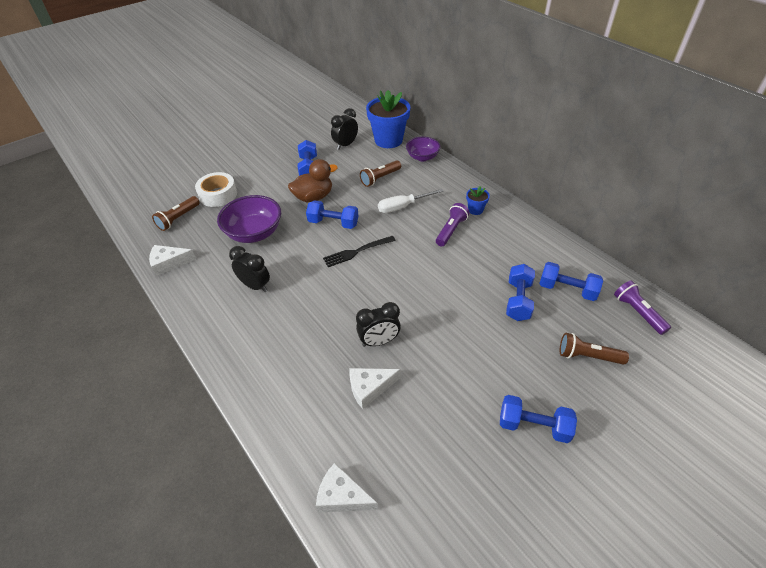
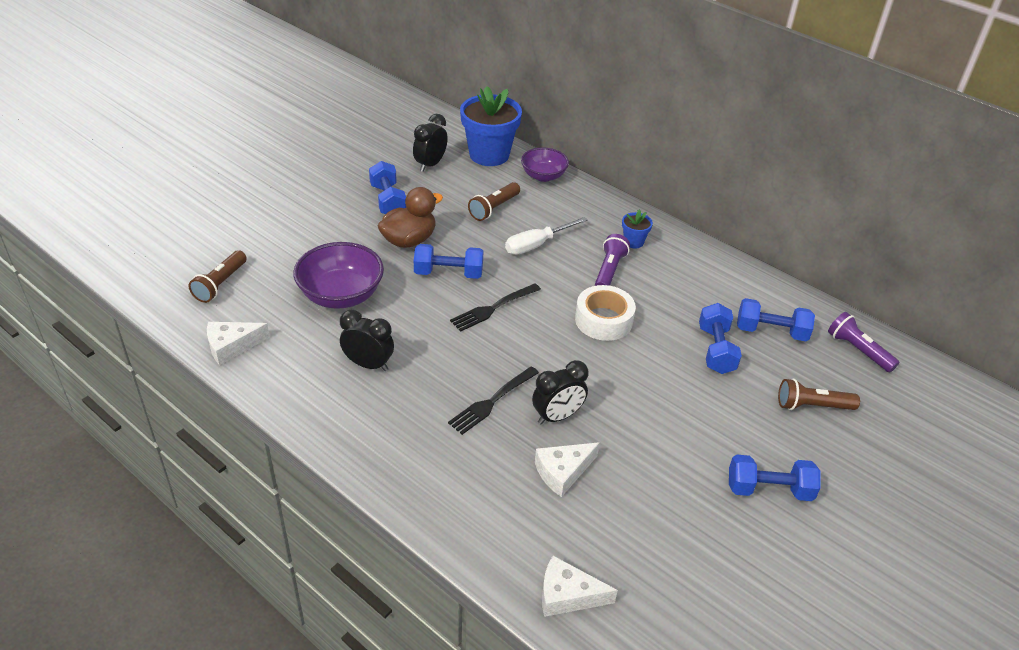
camera: 15 degrees left, 5 degrees down
white tape [195,172,237,207] -> white tape moved to [575,285,636,341]
none -> black fork [448,366,539,435]

